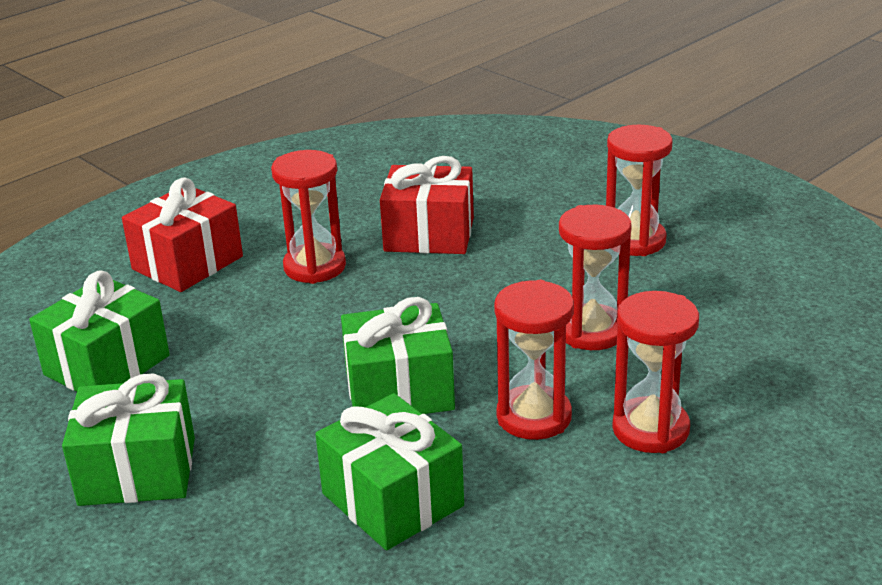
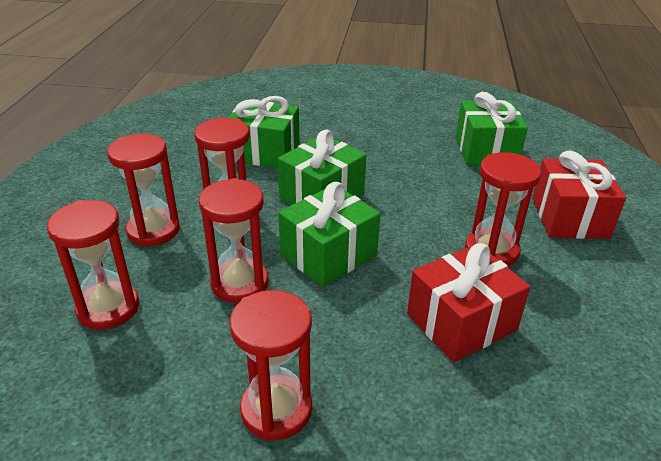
camera: 140 degrees right, 5 degrees up
green gift [62,374,195,506] -> green gift moved to [278,182,380,287]
none -> red hourglass [47,200,139,329]

